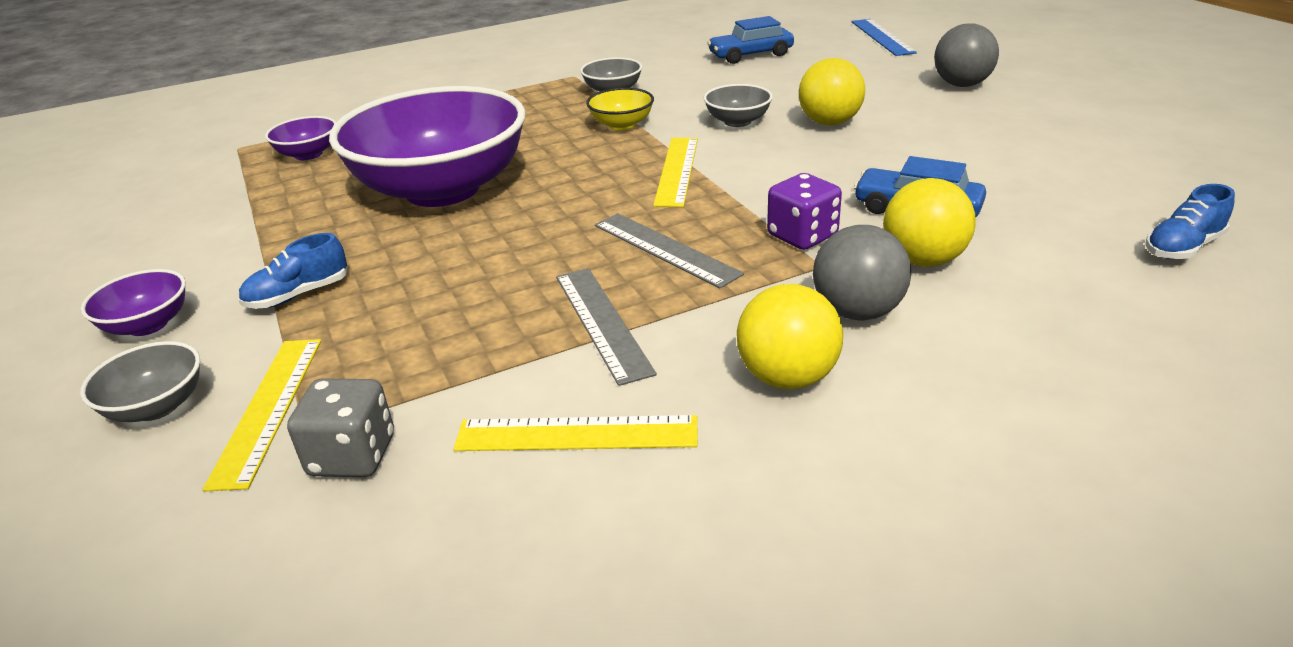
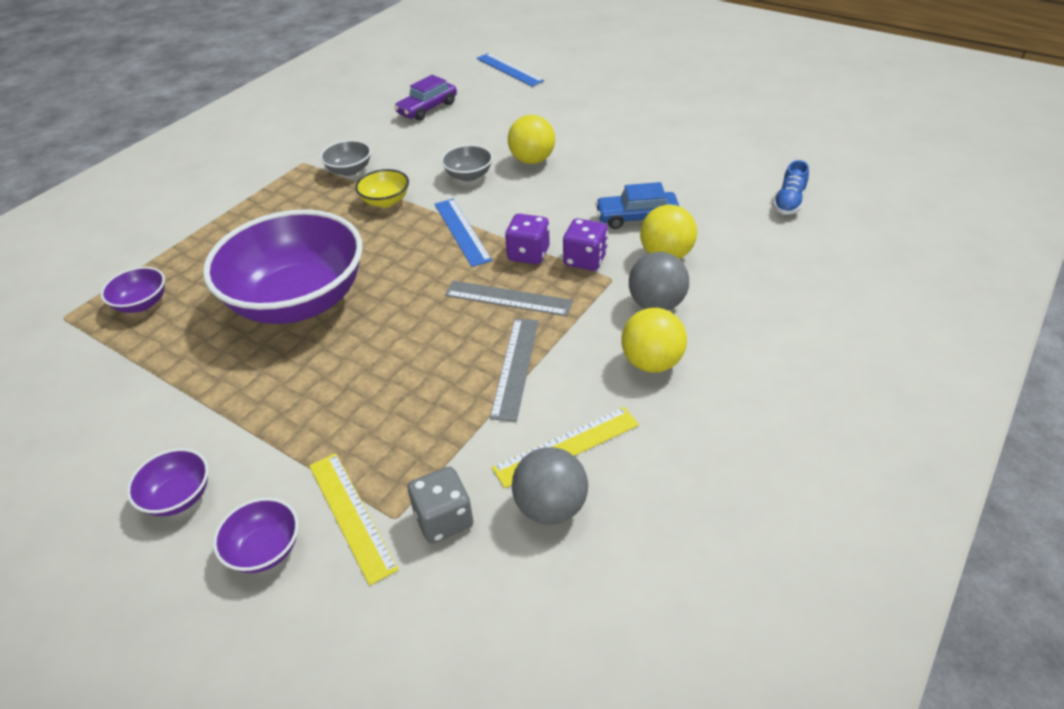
camera: 30 degrees left, 10 degrees up
grey bowl [80,341,200,422] -> purple bowl [213,498,298,573]
blue shoe [238,233,347,309] -> none
grey ruler [556,268,657,386] -> grey ruler turned 60 degrees clockwise [490,318,539,422]
yellow ruler [653,138,698,207] -> blue ruler [435,199,492,267]
blue car [707,16,794,64] -> purple car [394,75,457,121]
grey ball [934,23,999,87] -> grey ball moved to [512,447,588,525]
none -> purple dice [505,213,550,264]

